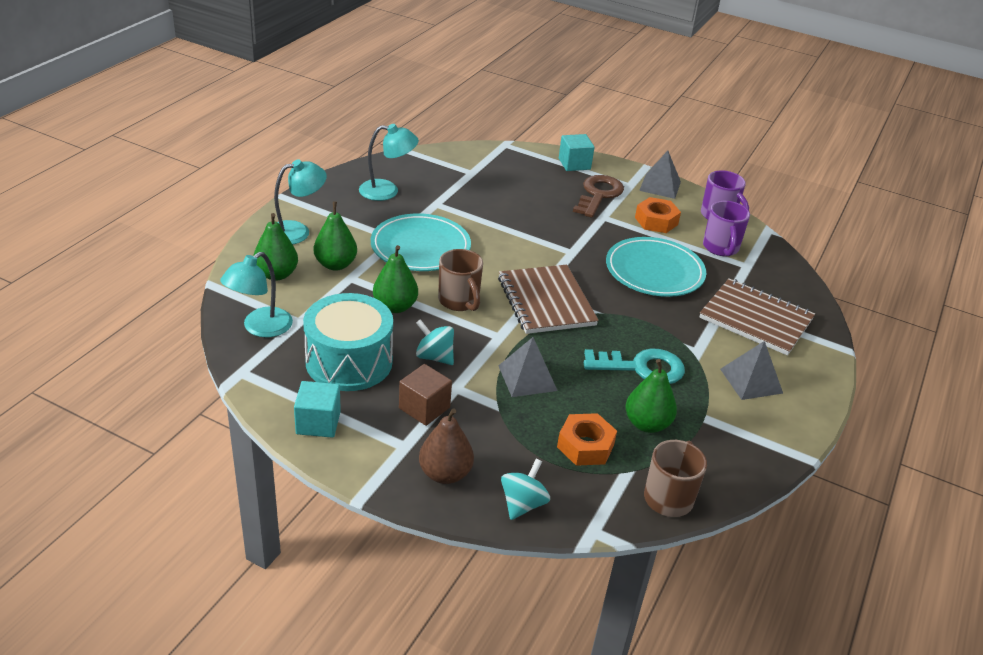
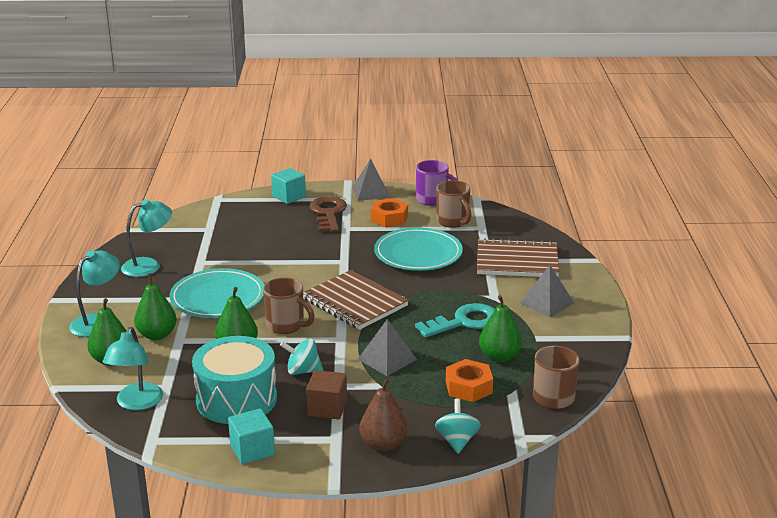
camera: 25 degrees left, 10 degrees down
purple mug [703,201,750,256] -> brown mug [436,180,471,228]

